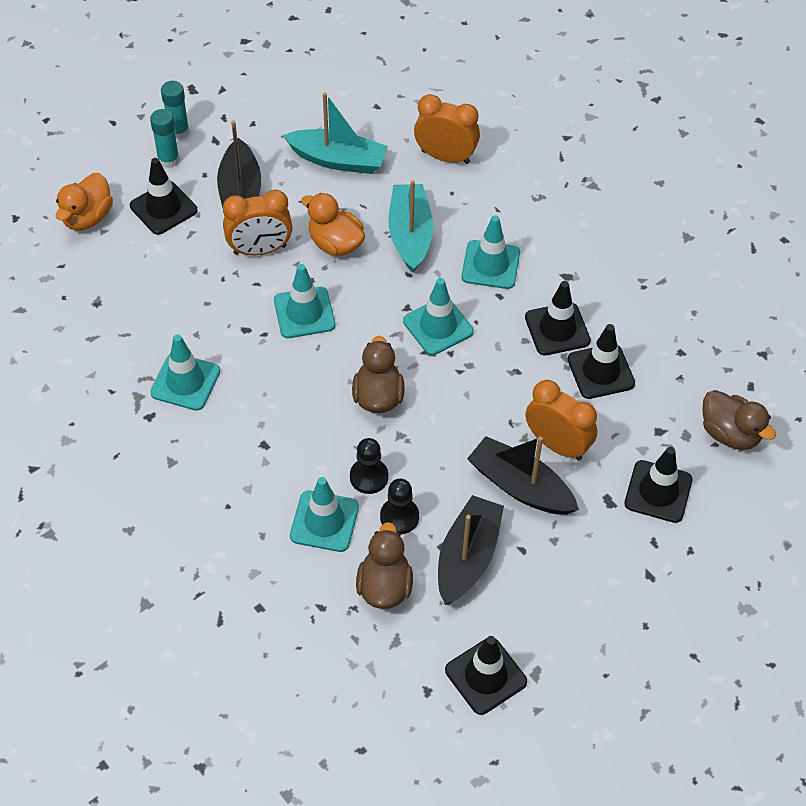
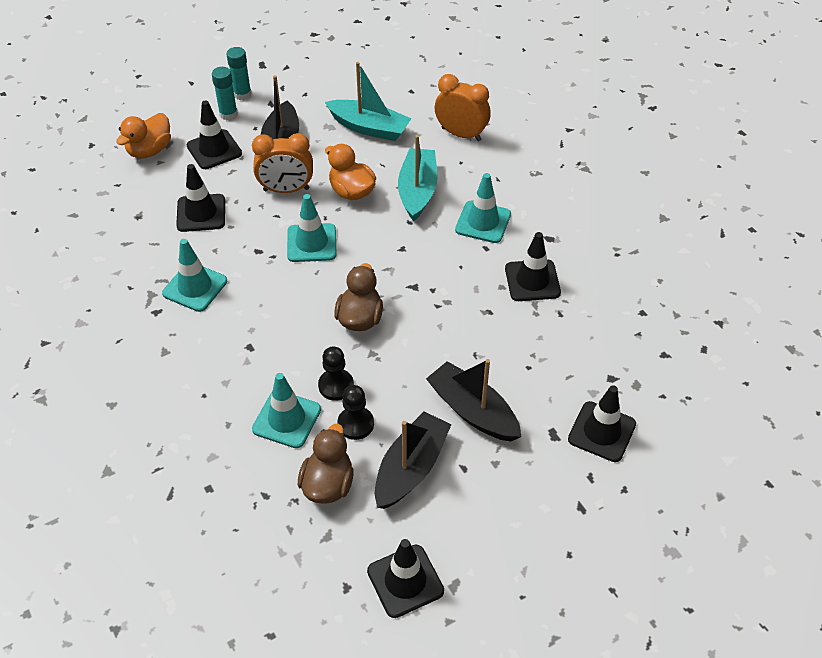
camera: 10 degrees right, 5 degrees down
turquoise traffic cone [403,278,474,355] -> none
orange clock [526,380,597,460] -> none
black traffic cone [567,324,635,399] -> black traffic cone moved to [176,164,225,232]
brown duck [702,390,776,450] -> none

